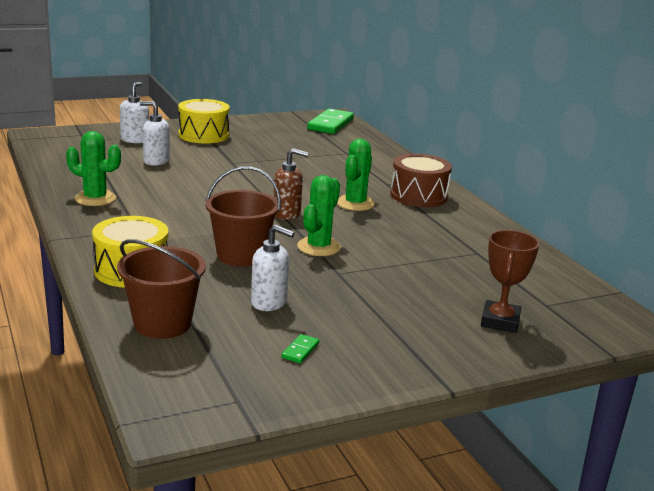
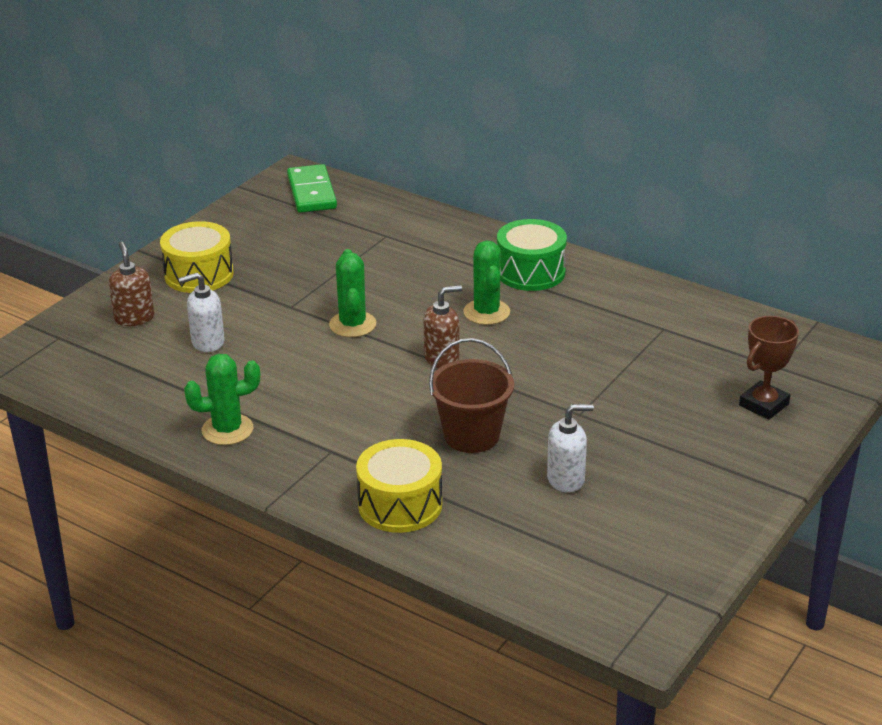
camera: 30 degrees left, 10 degrees up
brown bucket [117,239,206,339] -> none
white soap dispenser [120,82,149,143] -> brown soap dispenser [109,242,154,326]
green domino [282,334,319,363] -> none
green cactus [297,175,341,256] -> green cactus moved to [329,249,376,337]
brown drum [390,154,452,207] -> green drum [497,219,567,291]
brown trophy [481,230,539,333] -> brown trophy turned 60 degrees clockwise [739,316,799,420]

